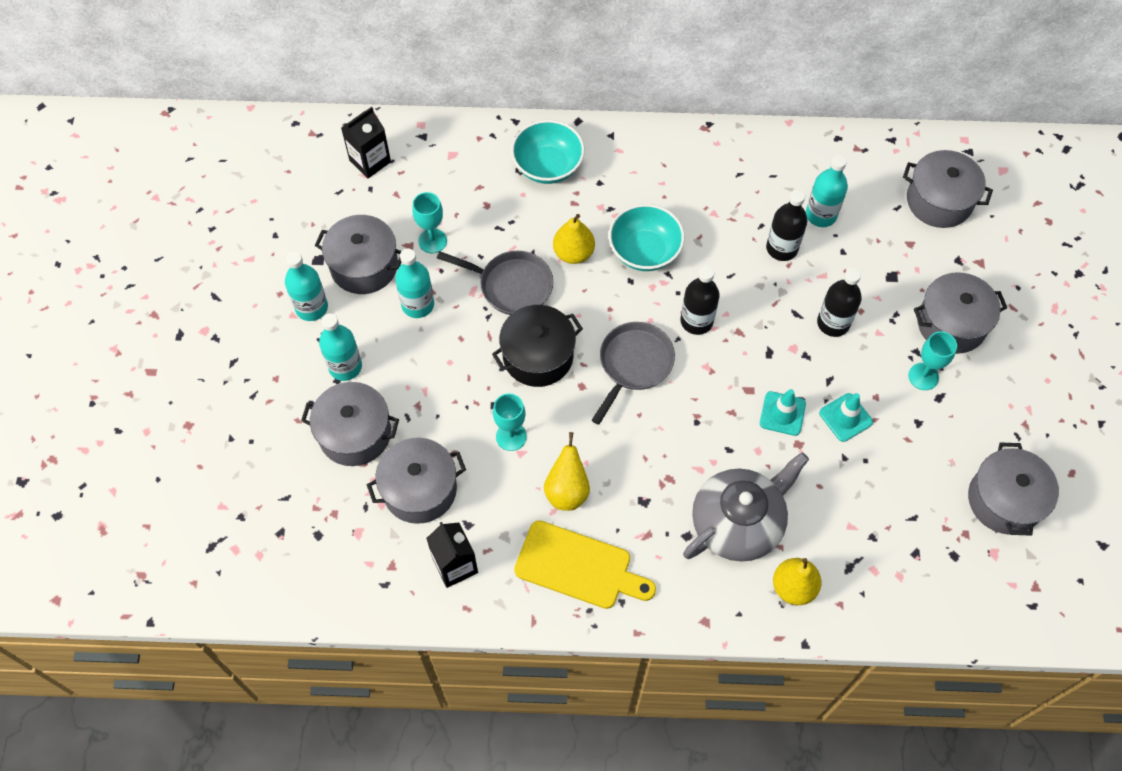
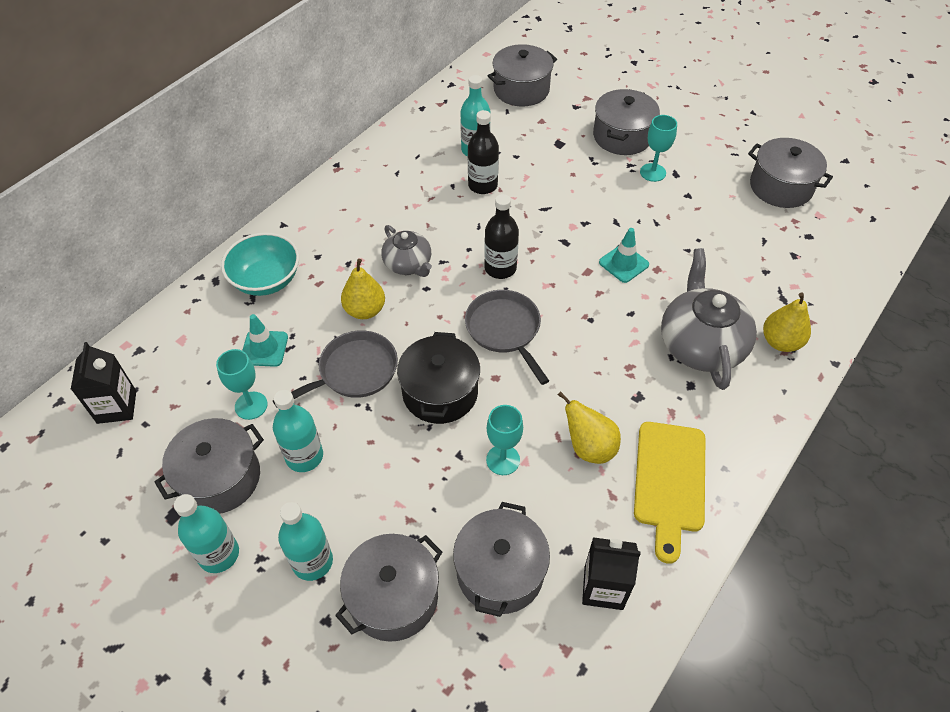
camera: 55 degrees left, 10 degrees down
yellow cutting board [514,520,656,609] -> yellow cutting board turned 135 degrees clockwise [634,422,705,564]
turquoise bowl [609,204,685,271] -> grey teapot [381,225,432,277]
black bottle [817,268,862,337] -> none
turquoise traffic cone [819,393,873,442] -> turquoise traffic cone moved to [242,314,288,367]

